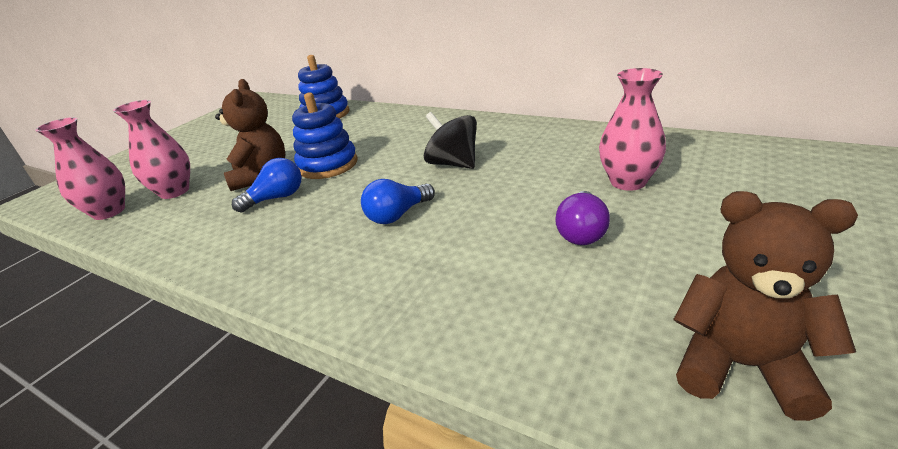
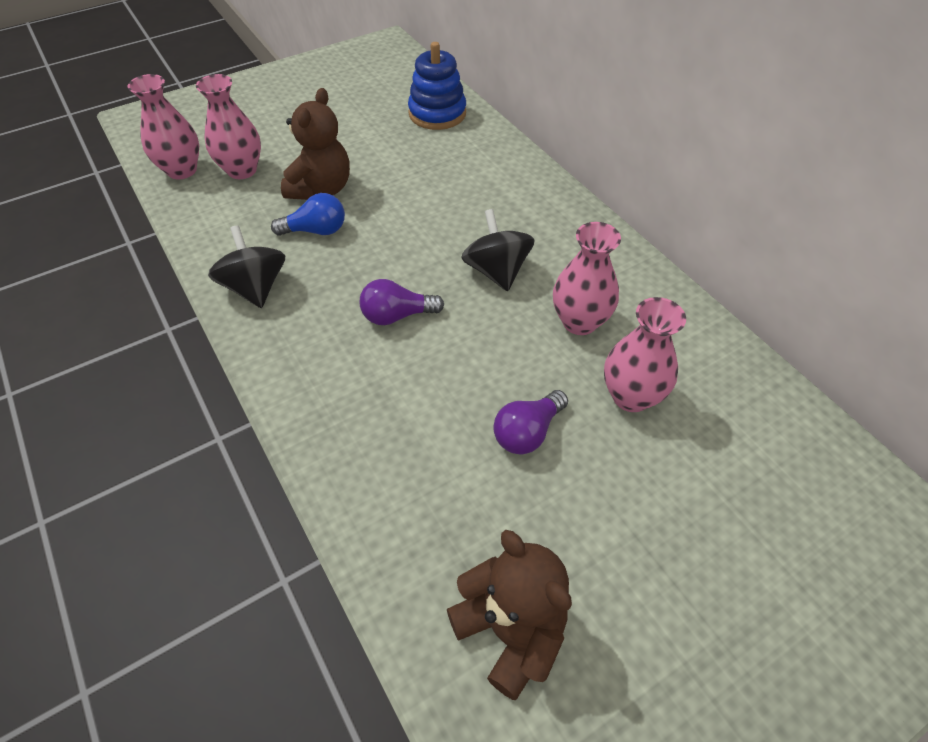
camera: 25 degrees right, 20 degrees up
blue stacking toy [292,92,358,179] -> none
blue light bulb [361,179,435,224] -> purple light bulb [360,279,444,325]
none -> black spinning top [208,225,285,308]
none -> pink vase [553,222,621,335]

